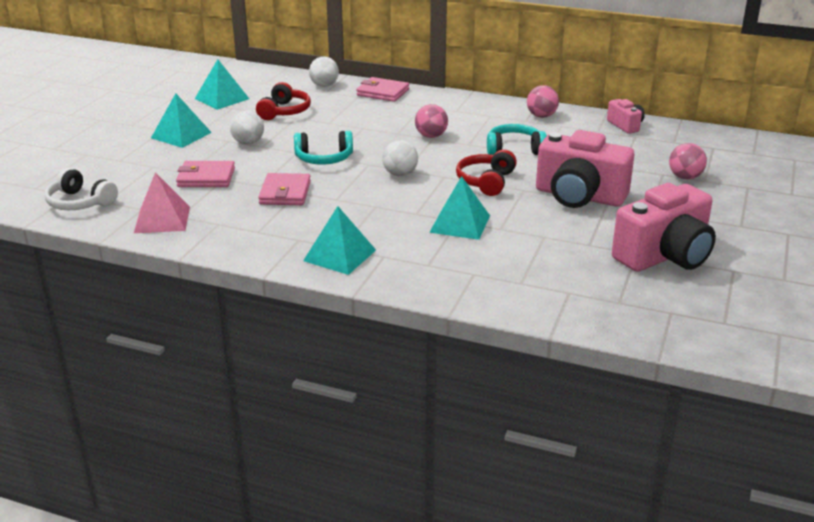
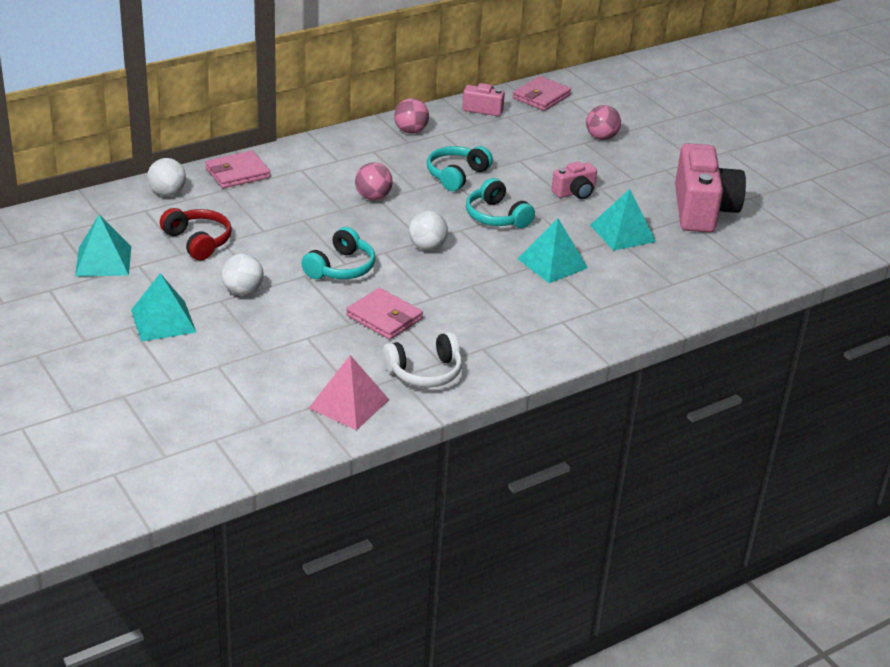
camera: 55 degrees left, 5 degrees up
white headphones [45,168,118,210] -> white headphones moved to [383,332,462,387]
pink wallet [176,161,235,187] -> pink wallet moved to [513,76,571,111]
turquoise pyramid [303,206,376,275] -> turquoise pyramid moved to [590,189,656,251]
red headphones [456,150,517,196] -> turquoise headphones [466,178,535,228]
pink camera [536,130,635,208] -> pink camera [552,162,597,199], size x0.49

